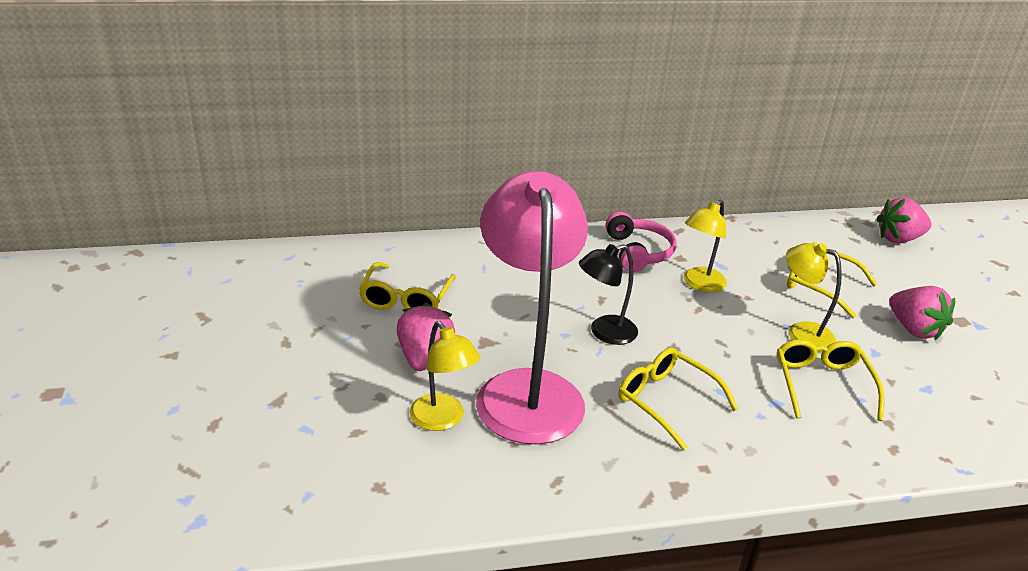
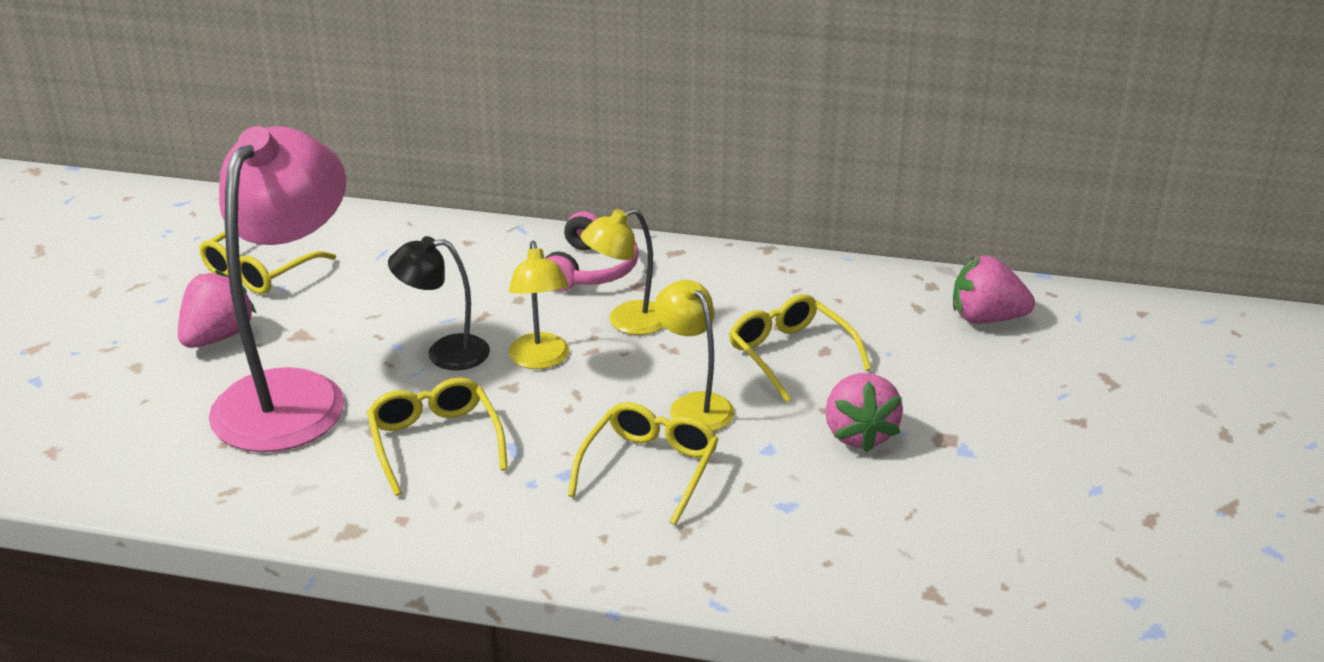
camera: 25 degrees right, 0 degrees up
yellow lamp [410,321,480,431] -> yellow lamp moved to [508,241,569,369]

